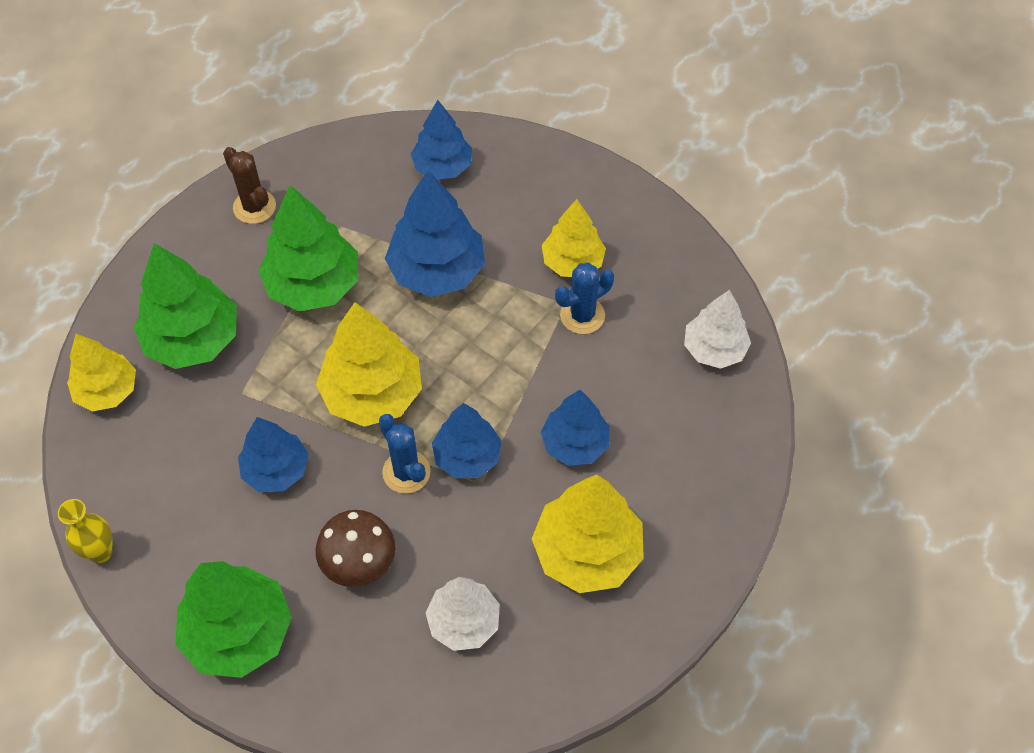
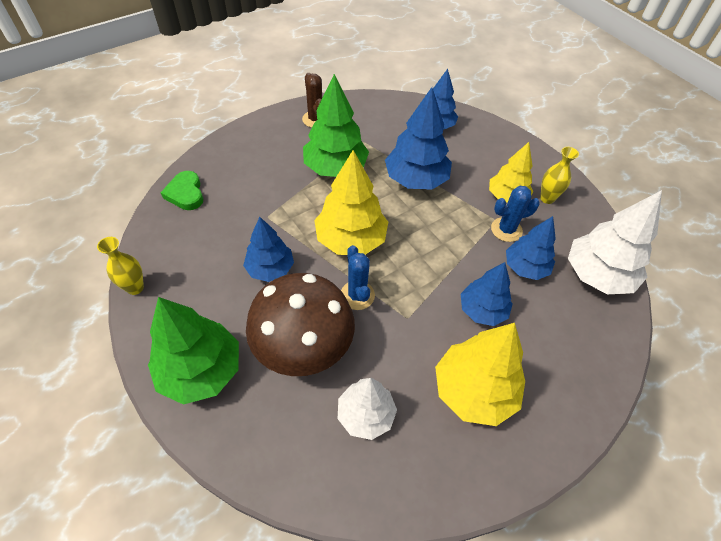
camera: 15 degrees right, 5 degrees down
yellow tree [67,334,136,411] -> green heart [161,171,203,210]
green tree [134,243,237,369] -> none
brown mushroom [316,510,395,587] -> brown mushroom [246,273,355,376], size x1.71
blue tree [432,403,502,478] -> blue tree moved to [506,216,556,280]
white tree [684,290,751,369] -> white tree [568,190,662,294], size x1.54
none -> yellow vase [540,147,579,204]

